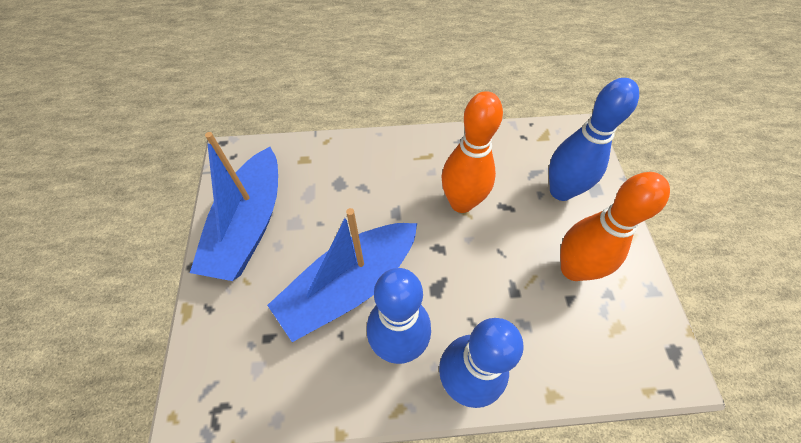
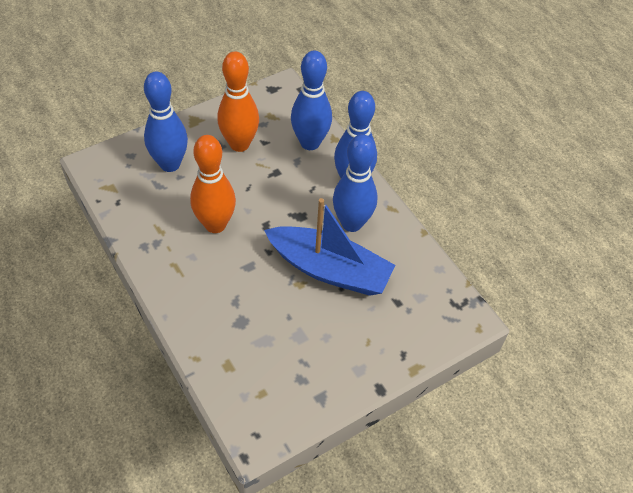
camera: 120 degrees left, 5 degrees down
blue boat [190,132,278,281] -> none
none -> blue bowling pin [291,51,332,150]

